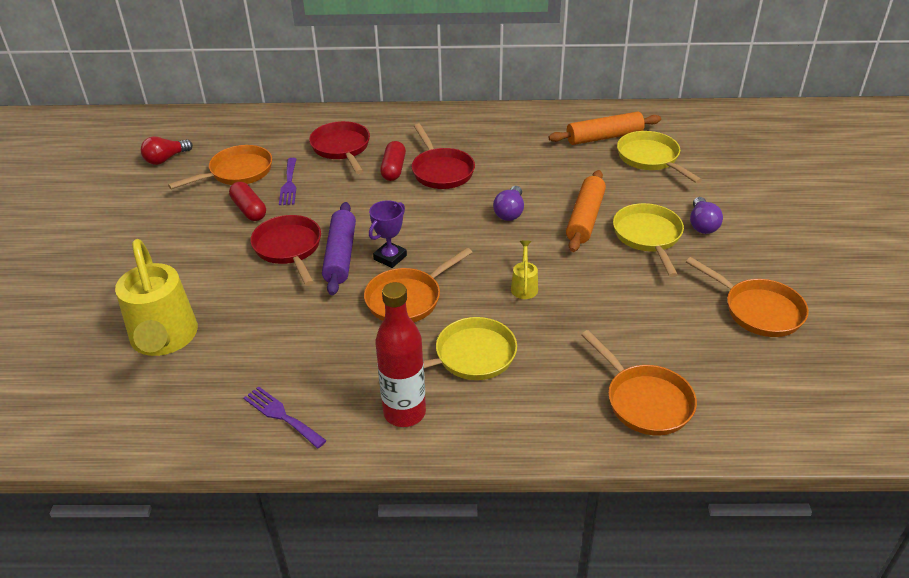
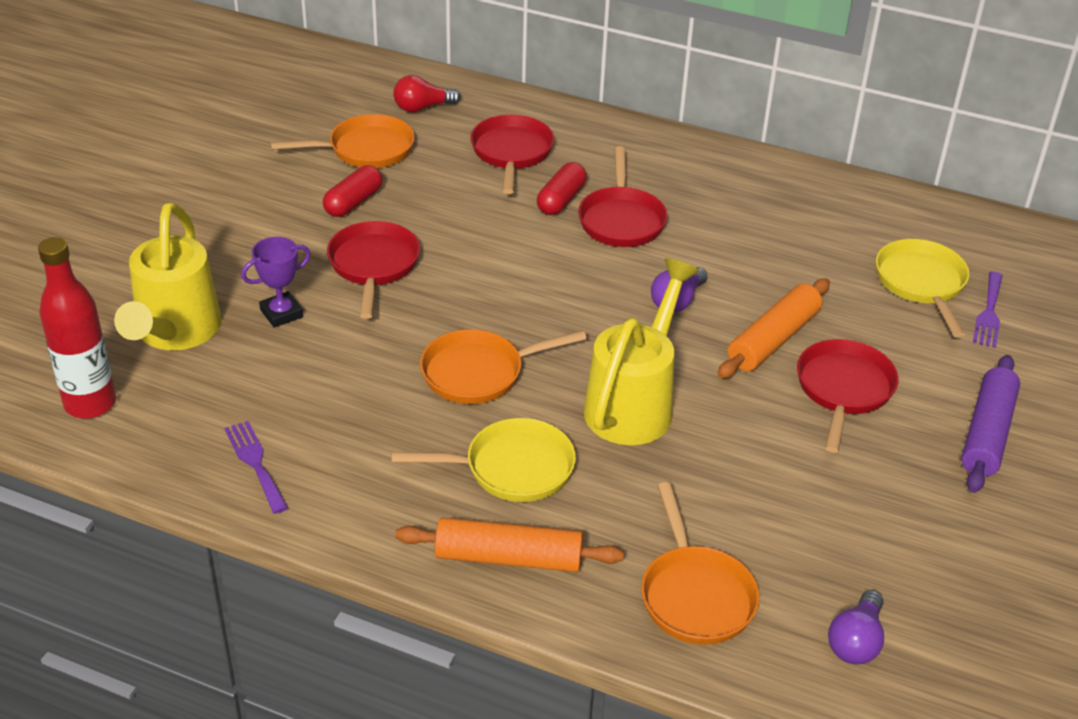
camera: 20 degrees right, 0 degrees up
red light bulb [141,136,193,165] -> red light bulb moved to [393,75,461,112]
red capsule [229,182,266,221] -> red capsule turned 45 degrees clockwise [323,165,383,217]
purple fork [279,158,296,205] -> purple fork moved to [973,272,1003,348]
purple rolling pin [322,202,356,296] -> purple rolling pin moved to [961,355,1020,493]
purple trophy [369,200,407,268] -> purple trophy moved to [241,237,311,328]
red bottle [375,282,426,427] -> red bottle moved to [38,237,116,419]
yellow watering can [511,240,538,299] -> yellow watering can [584,258,699,445], size x2.35
orange rolling pin [548,112,661,145] -> orange rolling pin moved to [395,517,624,572]
yellow pan [613,203,684,277] -> red pan [797,339,899,453]
orange pan [686,257,809,337] -> none
purple light bulb [690,197,723,234] -> purple light bulb moved to [828,590,884,664]

